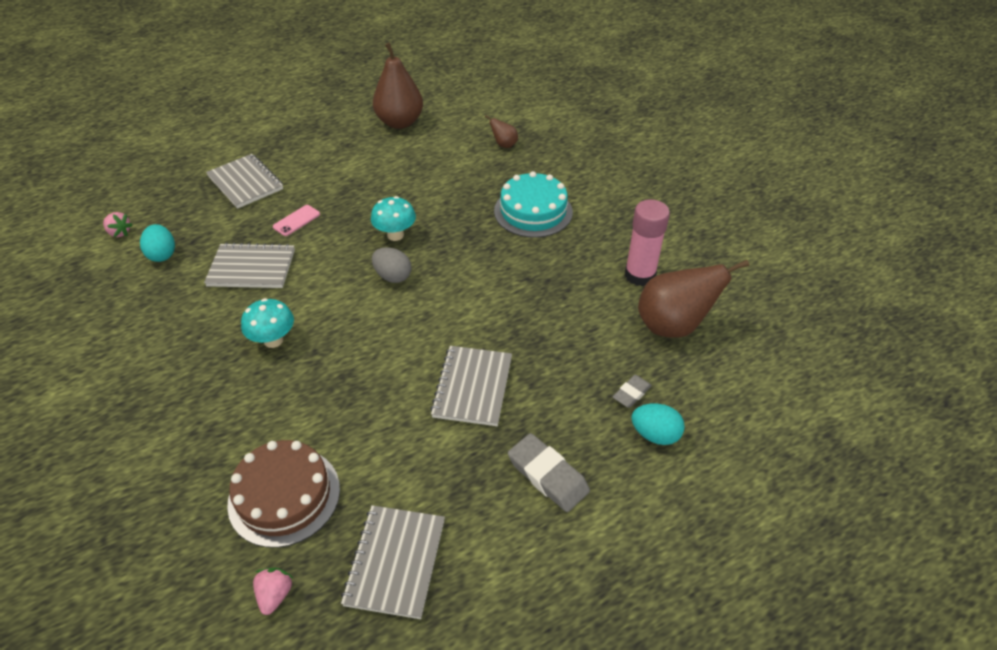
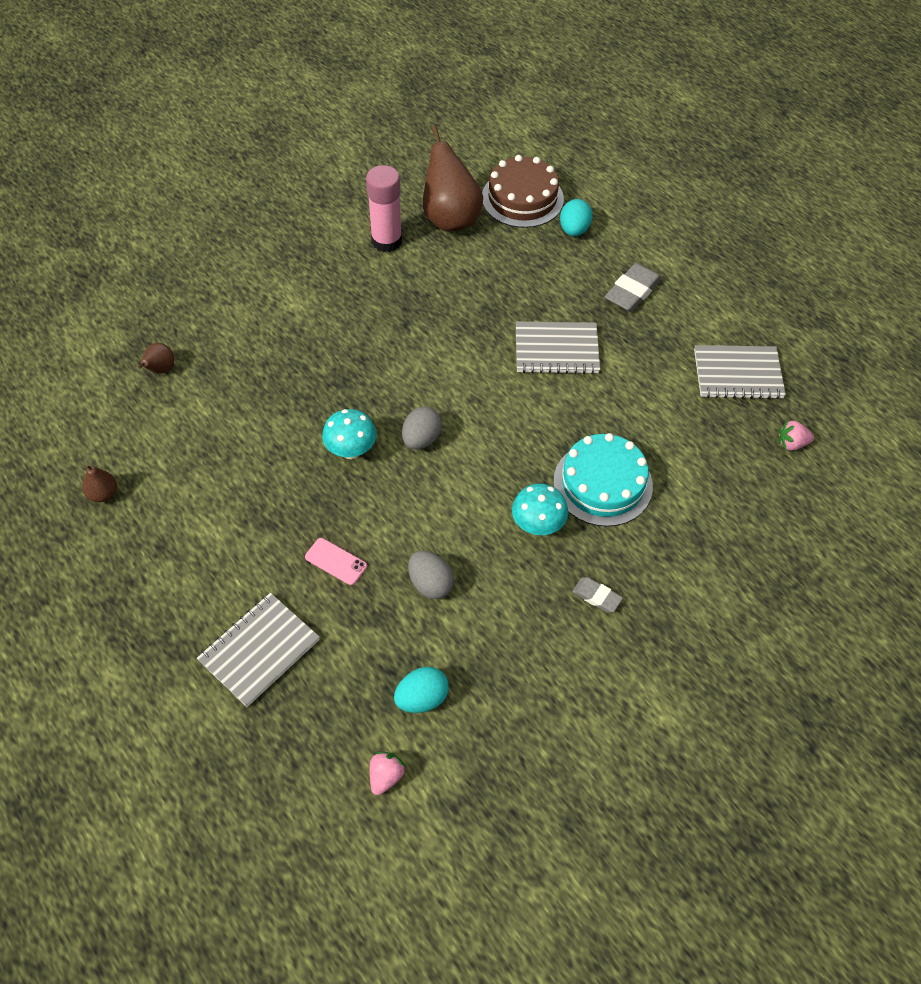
camera: 100 degrees left, 10 degrees up
grey notebook [204,243,295,288] -> grey egg [408,551,454,599]
brown cake [227,440,340,548] -> brown cake moved to [482,155,564,228]
brown pear [373,43,423,129] -> brown pear [82,465,117,502], size x0.46
turquoise cake [494,171,573,238] -> turquoise cake moved to [553,433,653,527]
grey eraser [612,375,652,408] -> grey eraser moved to [572,577,623,613]

